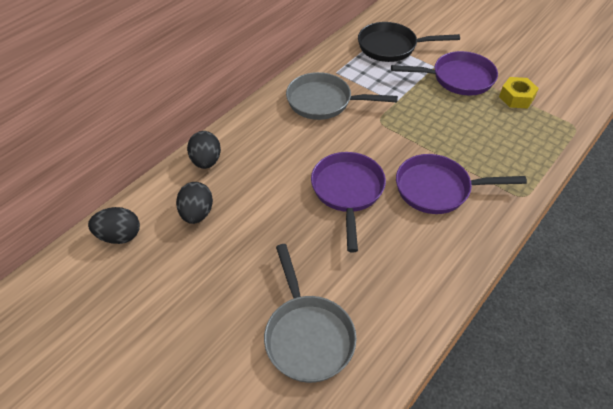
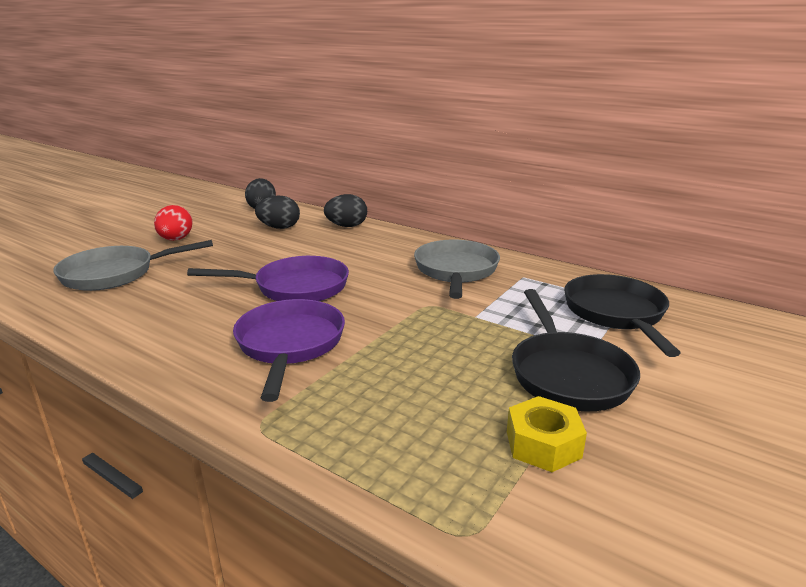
camera: 85 degrees right, 25 degrees down
purple pan [391,51,498,96] -> black pan [512,289,640,411]
none -> red egg [154,205,193,241]

